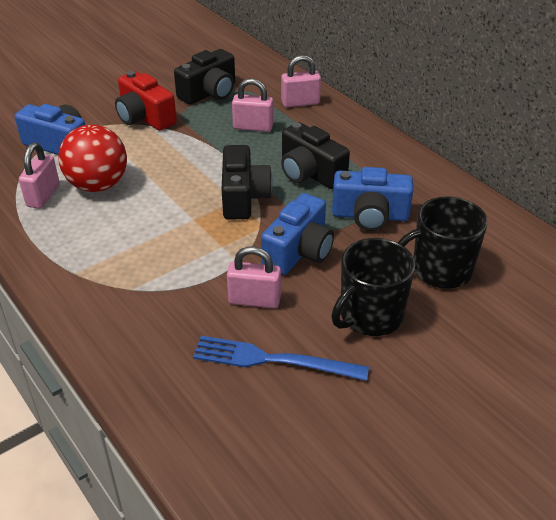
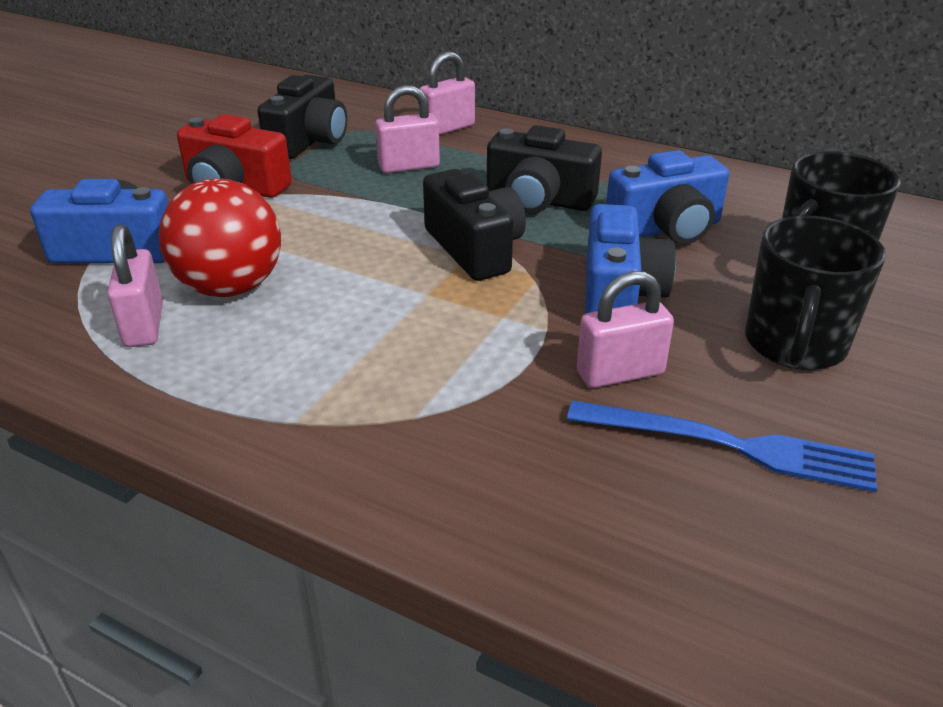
camera: 25 degrees left, 5 degrees down
blue fork [193,336,369,381] -> blue fork turned 150 degrees counterclockwise [567,400,877,492]

